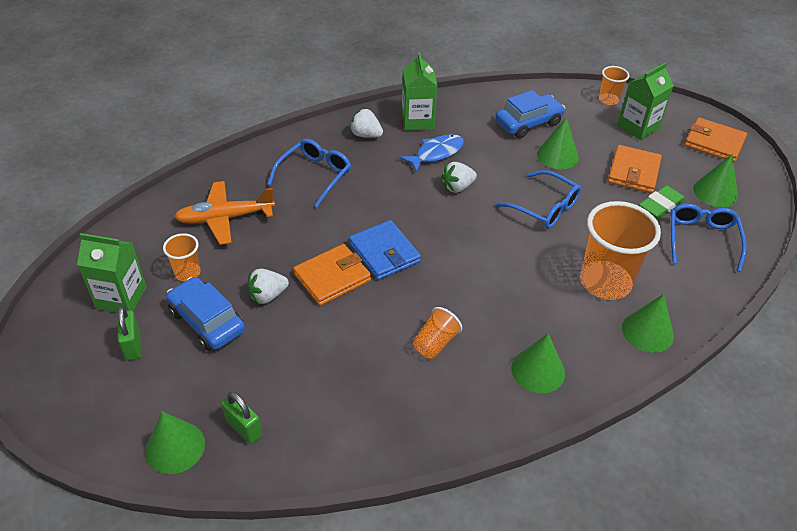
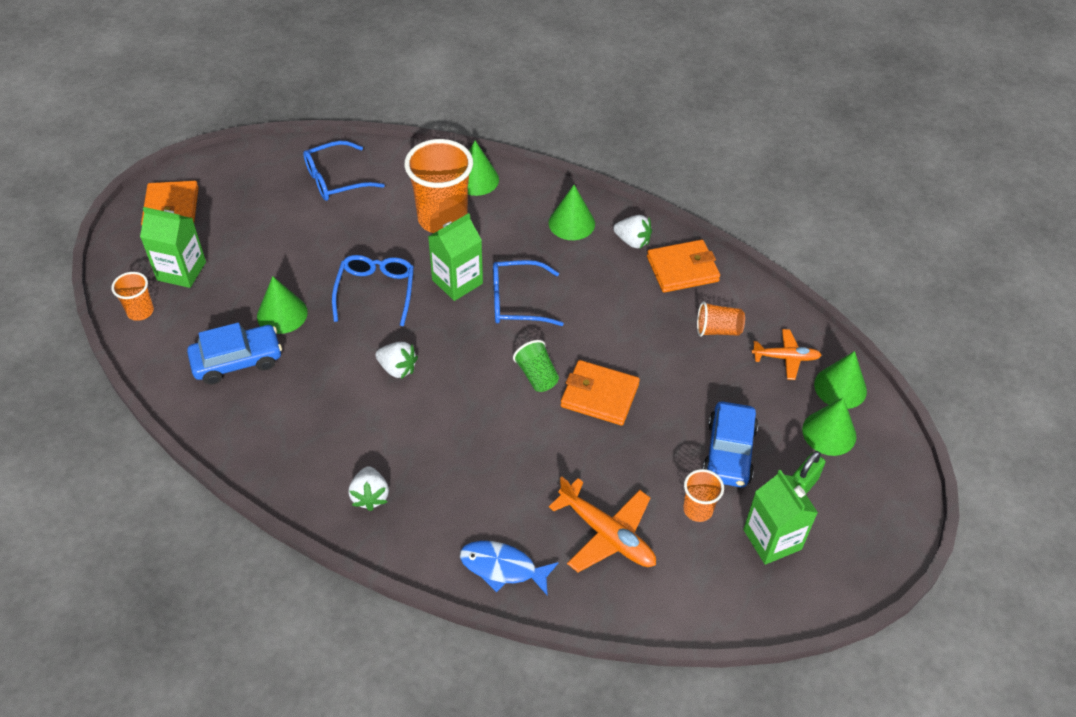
camera: 125 degrees left, 5 degrees up
green padlock [221,391,262,444] -> orange plane [752,329,821,380]
white strawberry [247,269,289,304] -> white strawberry moved to [613,215,652,248]
blue glasses [268,139,351,207] -> blue glasses moved to [493,260,564,326]
blue wallet [349,220,421,280] -> green cup [513,340,559,392]
blue fish [400,134,464,172] -> blue fish moved to [460,541,559,596]
green carton [402,53,437,131] -> green carton moved to [428,213,483,301]
orange cup [413,307,462,359] -> orange cup moved to [697,302,745,337]
blue car [495,90,565,138] -> blue car turned 135 degrees clockwise [187,323,282,385]
orange wallet [608,145,662,193] -> orange wallet moved to [647,240,720,293]
green eraser [639,185,685,219] -> none
green cone [693,154,738,207] -> green cone moved to [802,397,856,456]

